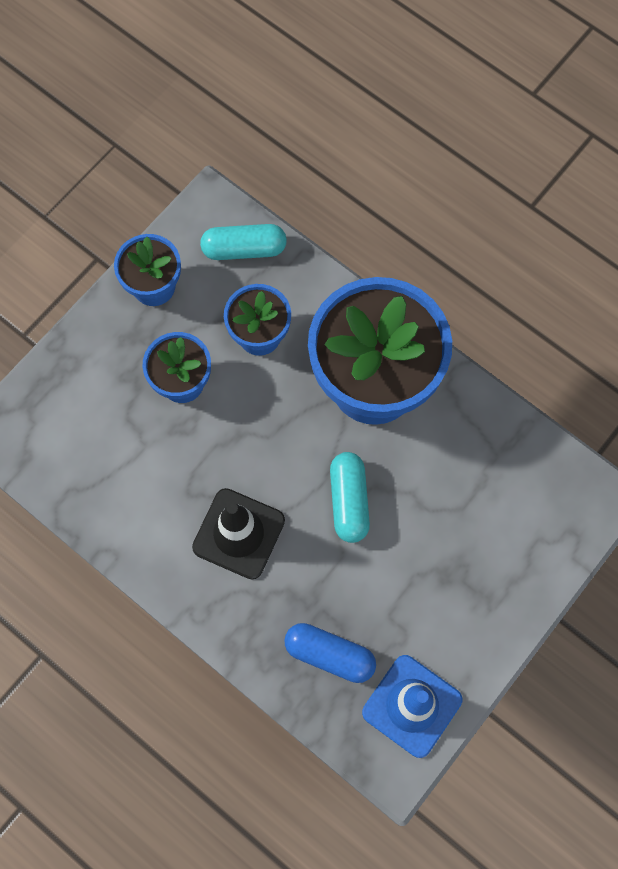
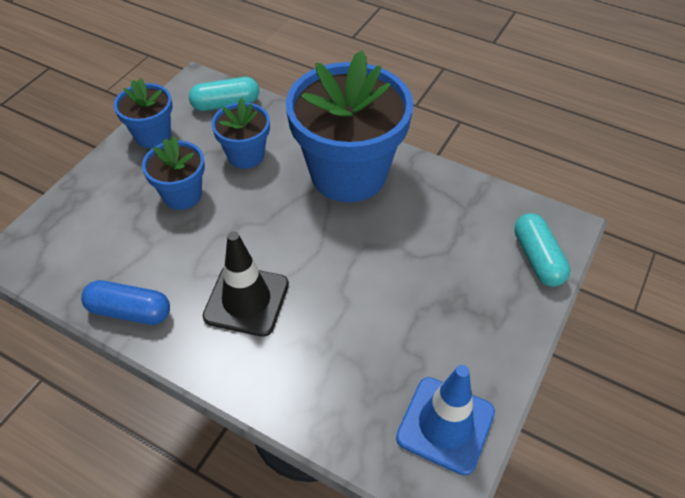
camera: 10 degrees left, 20 degrees down
blue capsule [284,623,376,683] -> blue capsule moved to [81,280,170,325]
turquoise capsule [330,452,370,543] -> turquoise capsule moved to [514,213,570,287]

